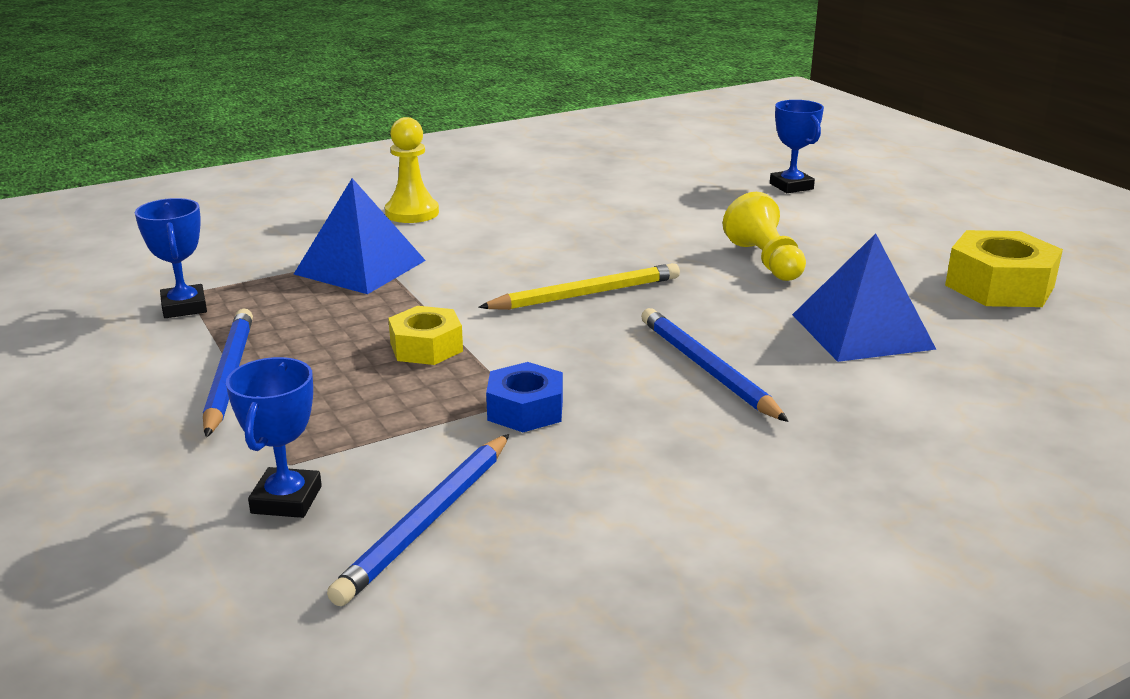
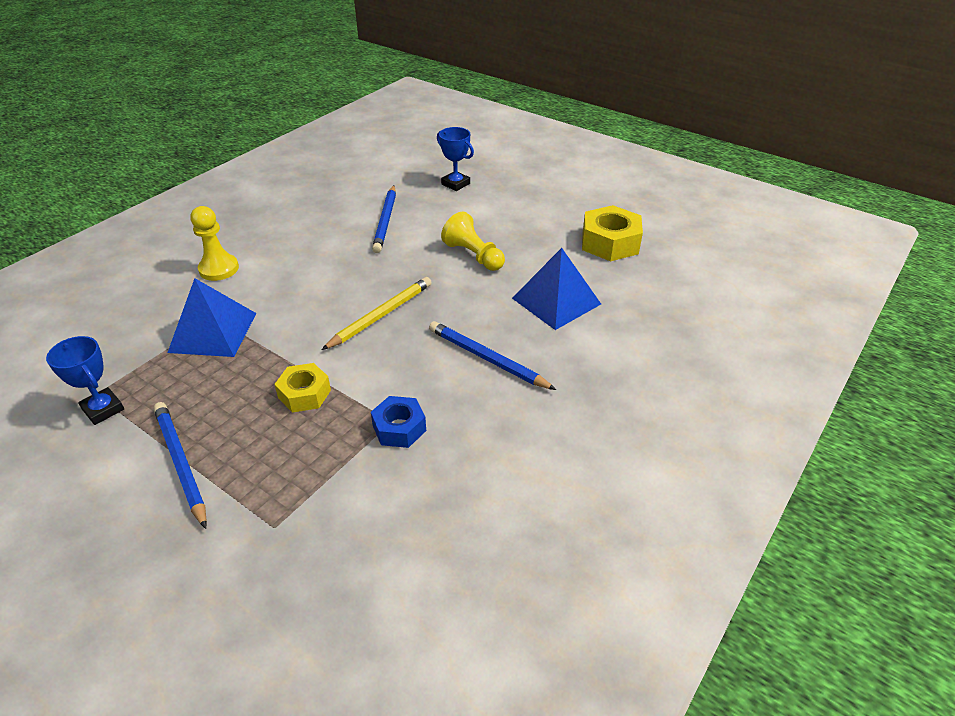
camera: 25 degrees left, 15 degrees up
blue trophy [226,357,322,518] -> none
blue pencil [327,434,509,606] -> blue pencil moved to [372,185,396,253]

